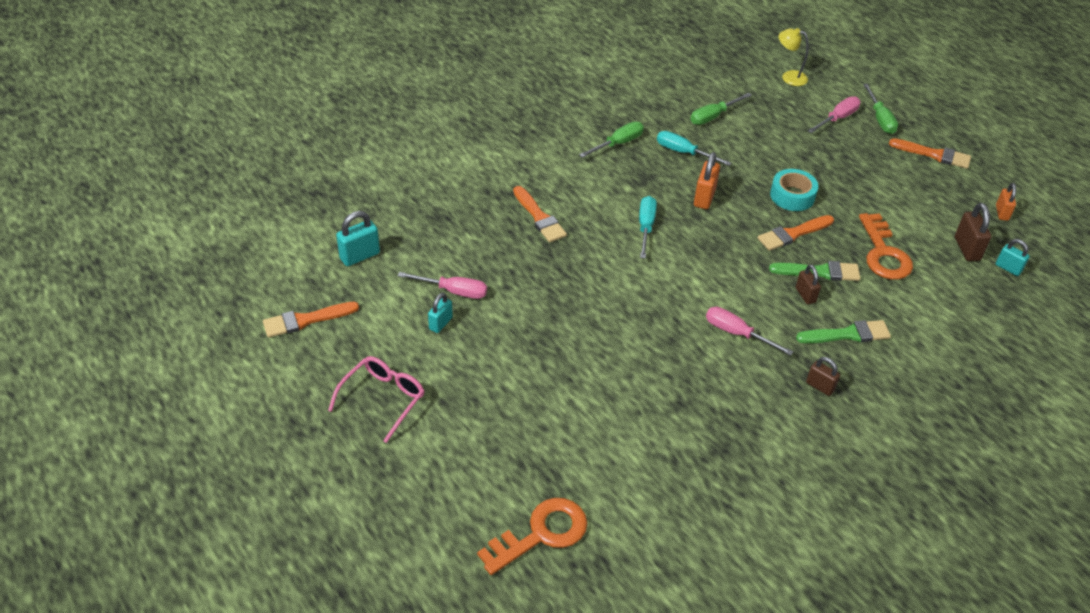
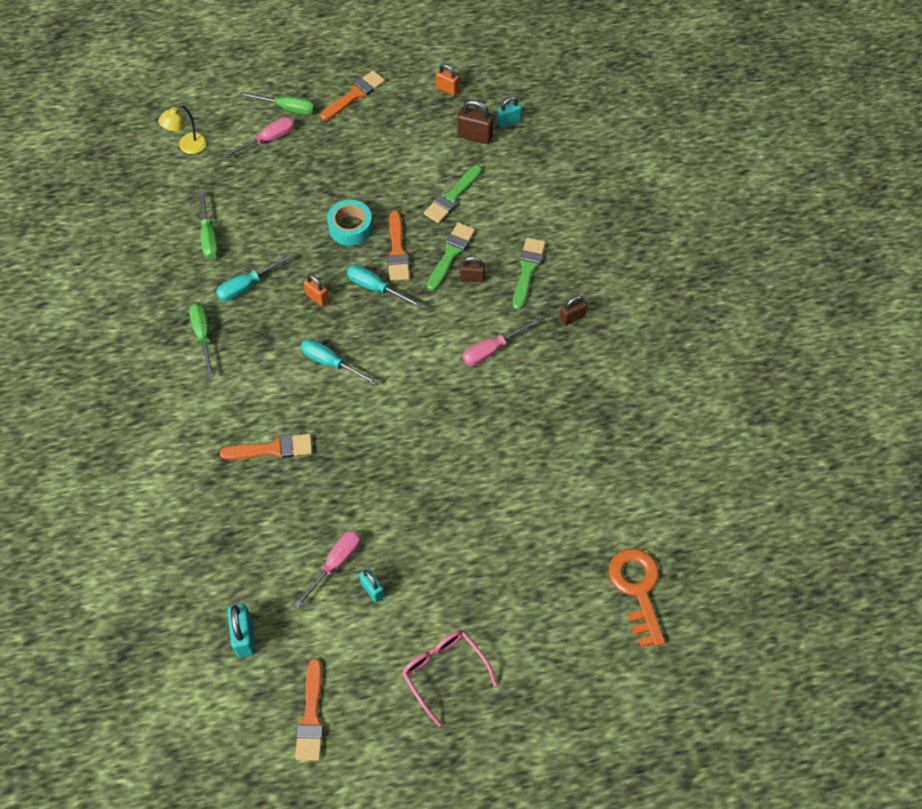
camera: 65 degrees left, 15 degrees up
orange padlock [694,152,720,209] -> orange padlock [303,274,329,306], size x0.67
pink screwdriver [808,97,861,133] -> pink screwdriver turned 75 degrees clockwise [223,117,295,158]
orange key [859,213,913,280] -> green brush [424,165,482,223]
none -> turquoise screwdriver [347,265,422,308]

